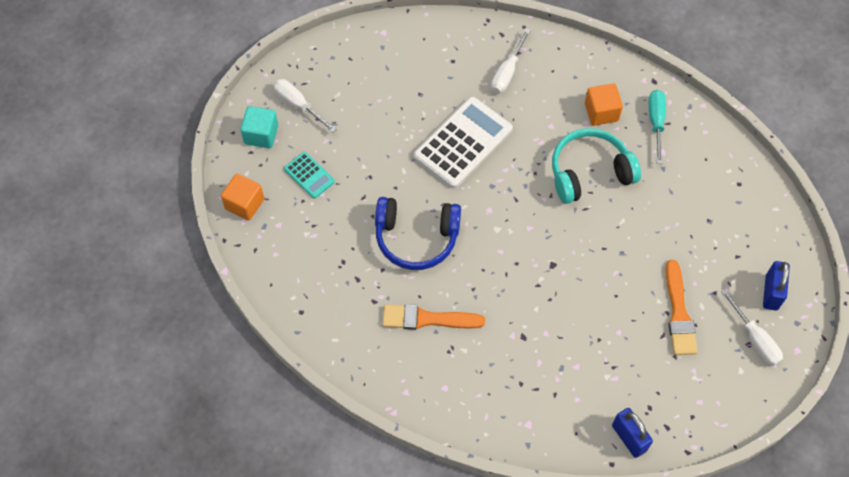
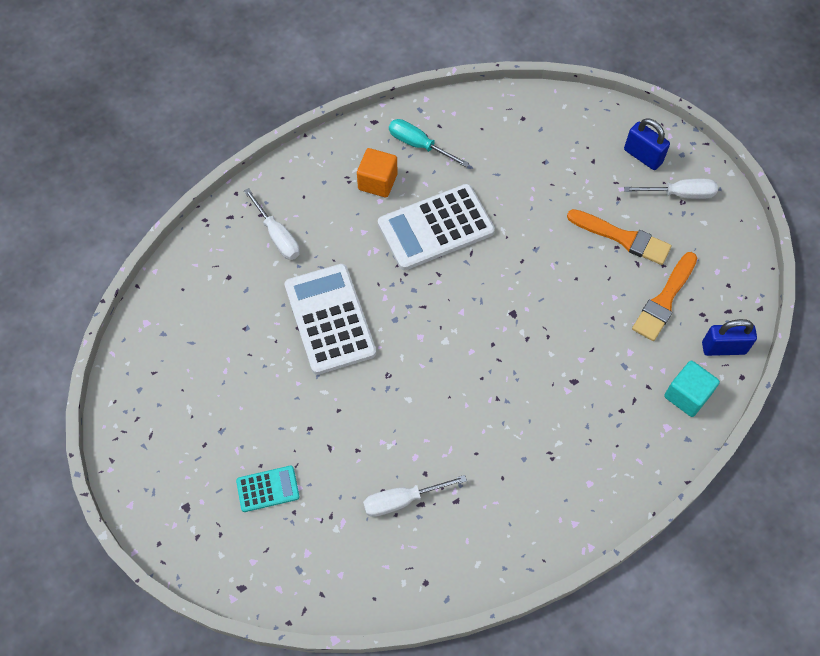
camera: 60 degrees left, 0 degrees up
orange cube [221,174,264,221] -> none
turquoise cube [240,106,278,148] -> turquoise cube moved to [664,361,720,417]
white screwdriver [273,79,336,132] -> white screwdriver moved to [363,475,467,517]
blue headphones [375,197,461,270] -> none
orange brush [382,304,485,330] -> orange brush moved to [632,252,697,341]
turquoise headphones [552,128,641,204] -> white calculator [378,184,495,270]

